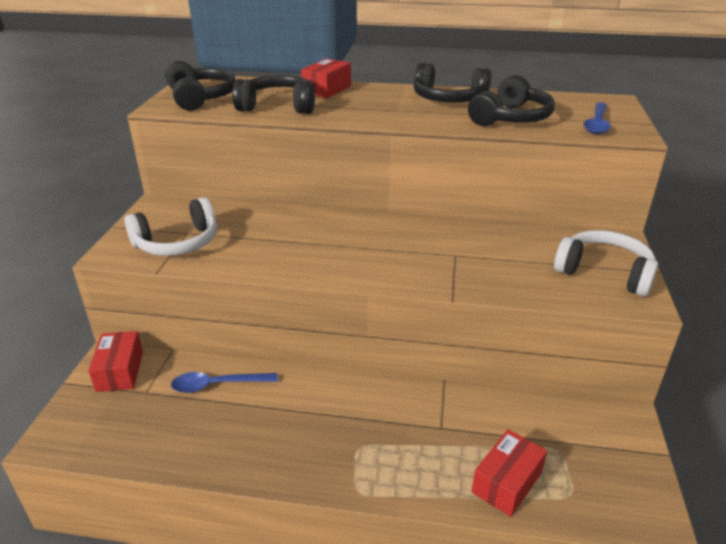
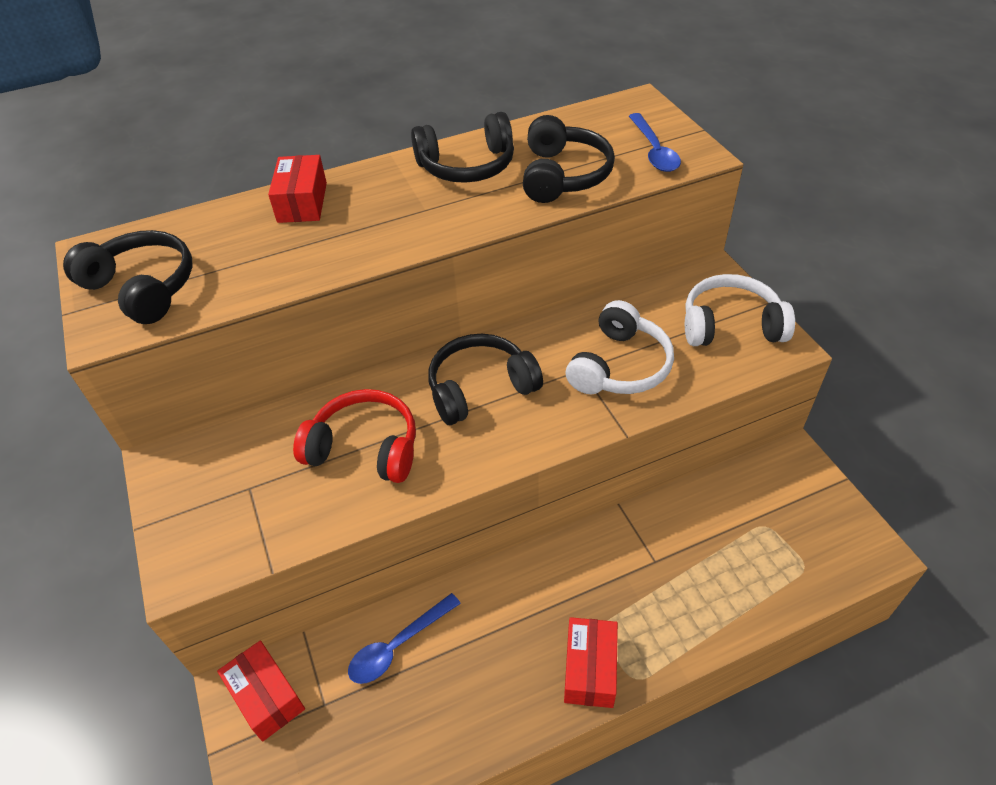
camera: 30 degrees left, 15 degrees up
white headphones [124,197,217,256] -> white headphones moved to [566,300,674,394]
black headphones [232,75,315,114] -> black headphones moved to [428,334,543,425]
red box [472,429,547,517] -> red box moved to [564,617,618,708]
none -> red headphones [293,389,416,483]

